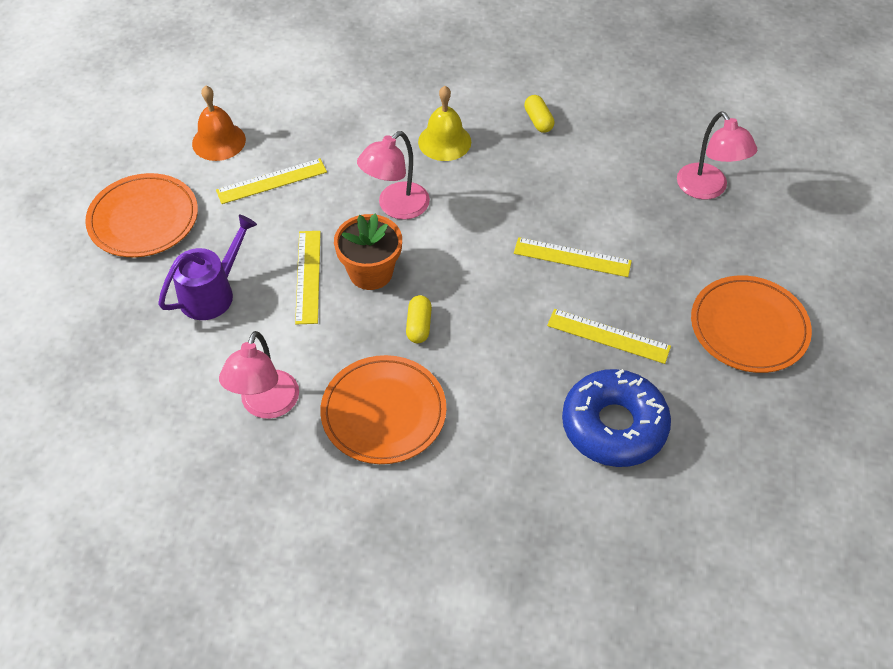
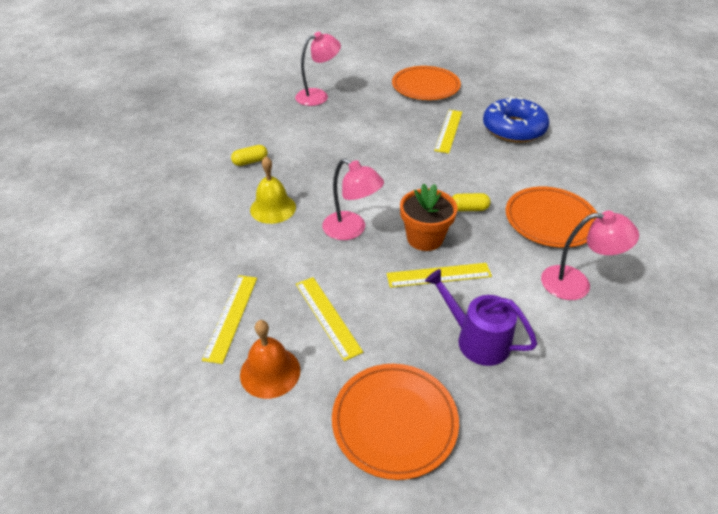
camera: 95 degrees left, 10 degrees down
yellow ruler [514,237,632,277] -> yellow ruler moved to [202,275,257,364]

